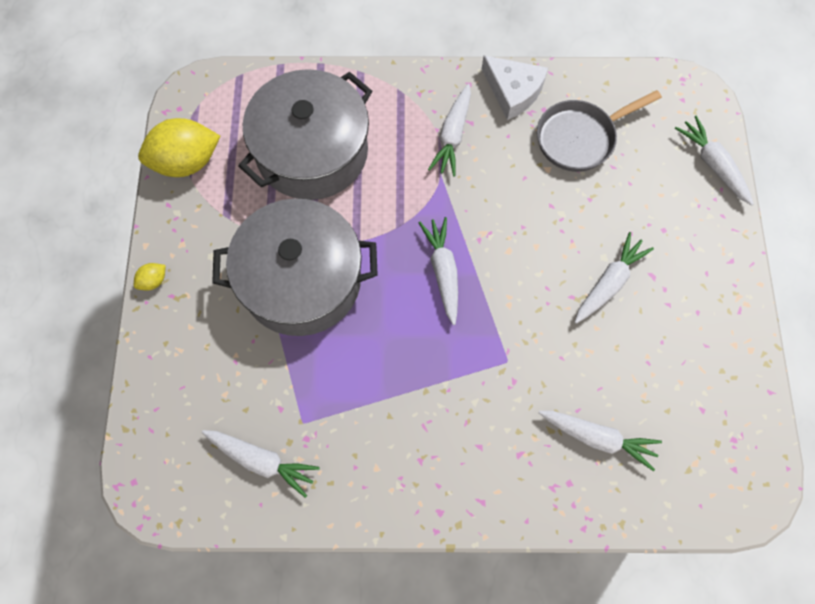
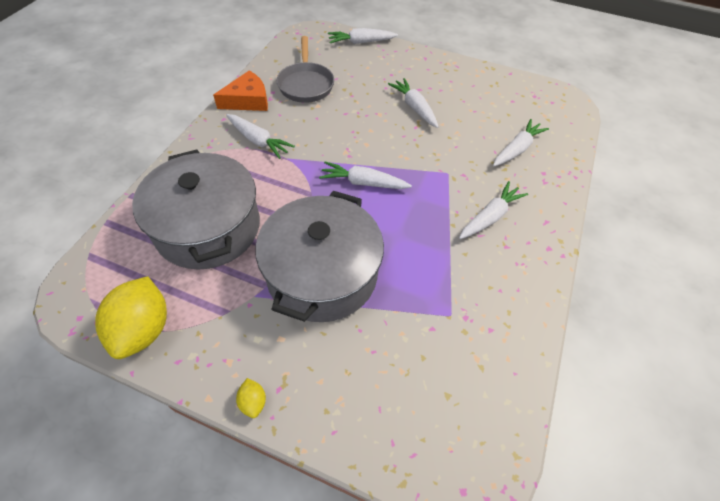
camera: 70 degrees left, 15 degrees down
white carrot [202,430,320,498] -> white carrot moved to [459,181,528,239]
white cheese [482,55,548,120] -> orange cheese [213,70,268,111]

